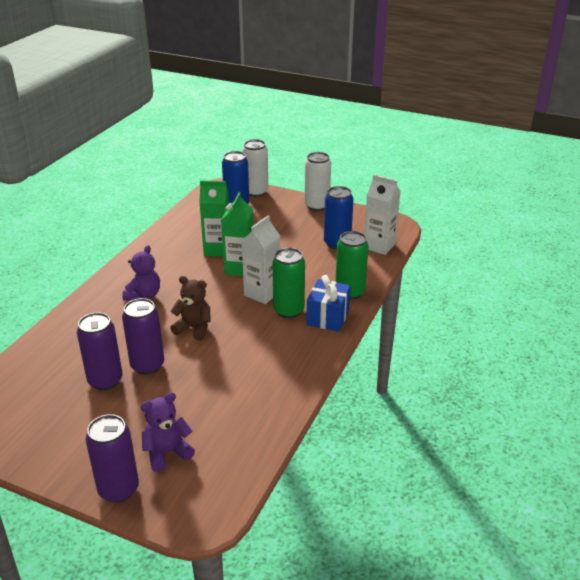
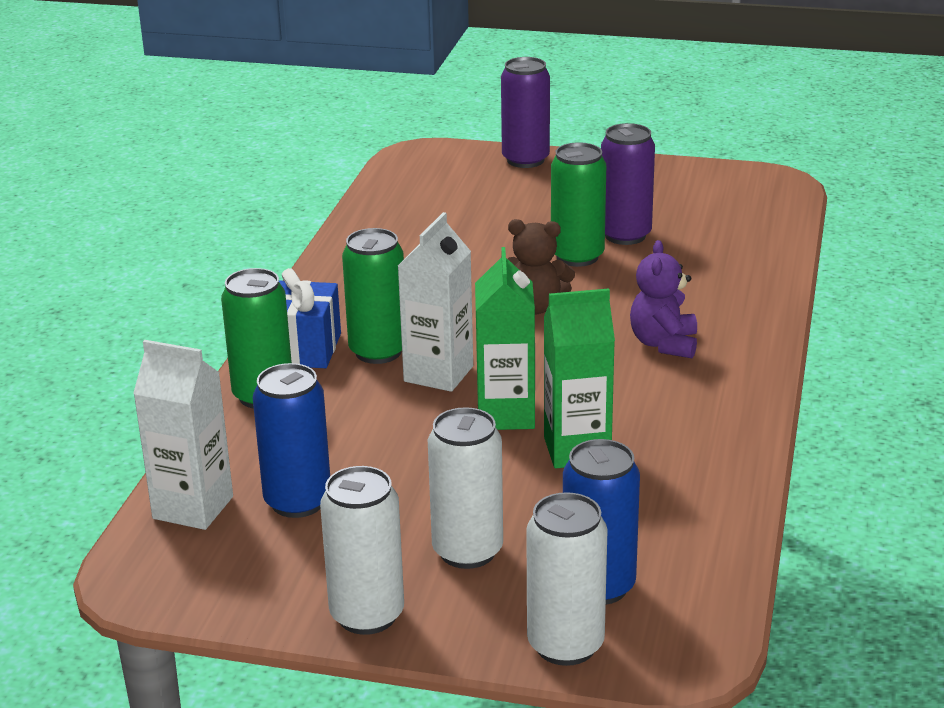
camera: 170 degrees right, 5 degrees down
purple can [122,298,164,375] -> green can [551,142,606,267]
purple teddy bear [140,392,195,472] -> none
none -> white can [428,407,503,569]

